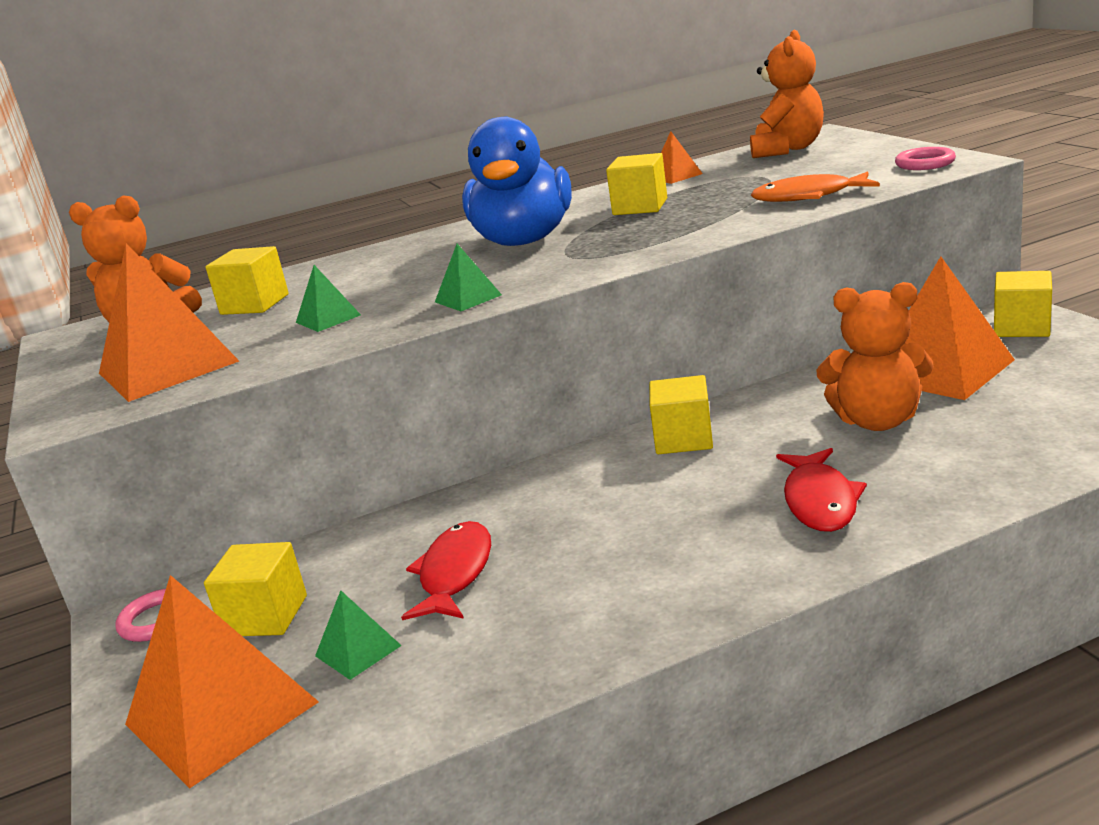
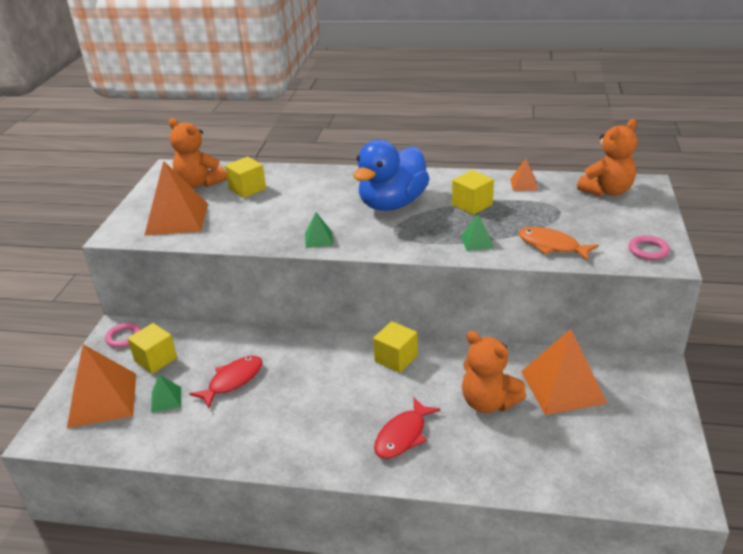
camera: 30 degrees right, 10 degrees up
green pyramid [296,265,361,332] -> green pyramid moved to [461,214,494,251]
yellow cube [994,271,1052,337] -> none

